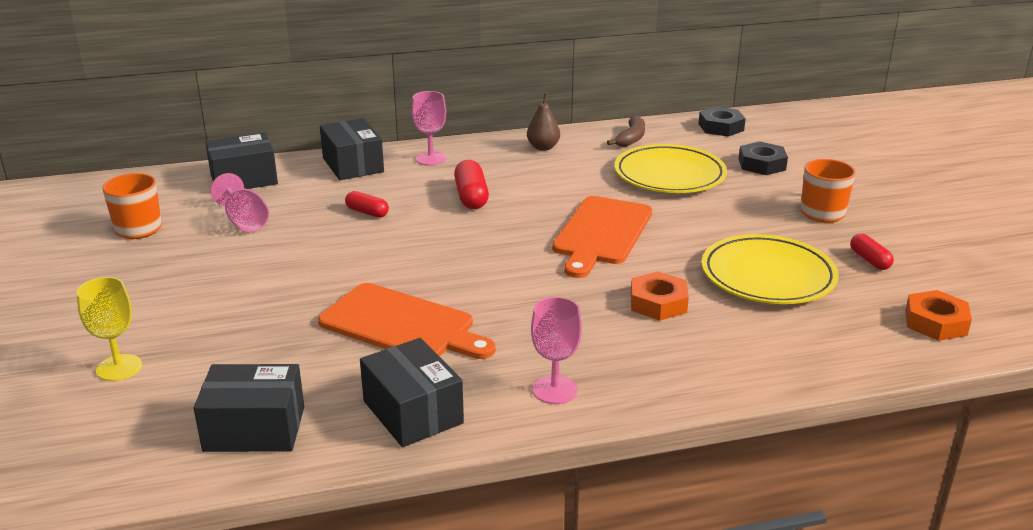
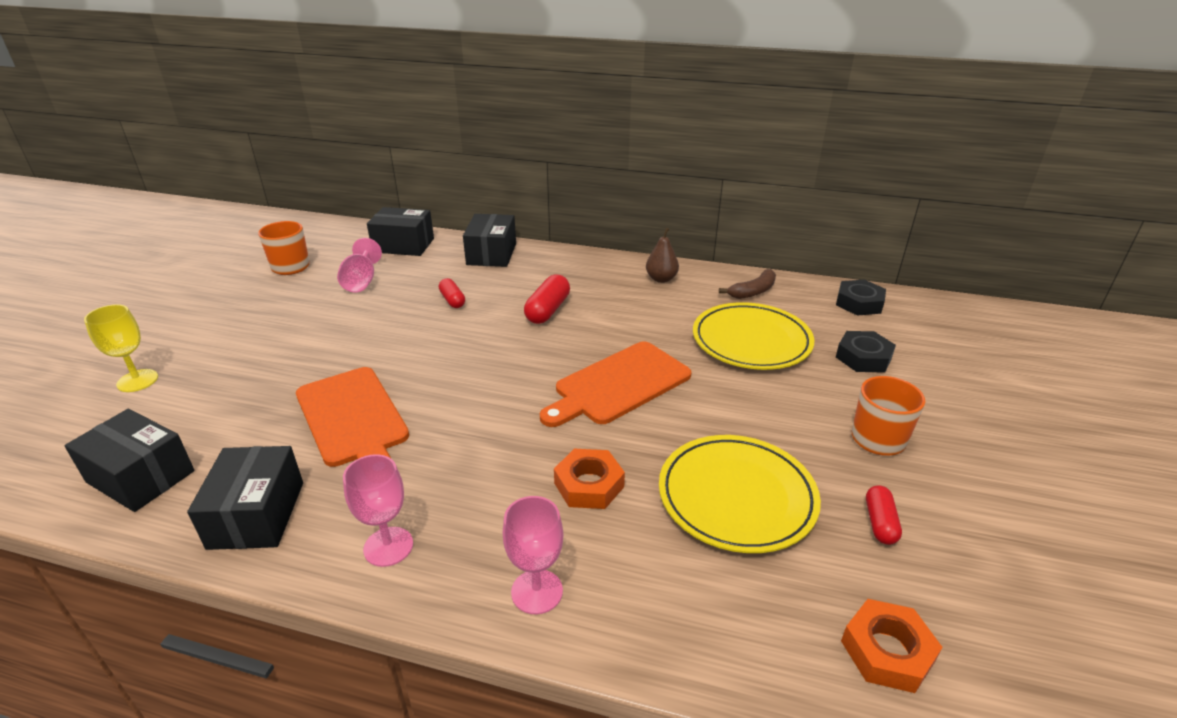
camera: 30 degrees right, 5 degrees up
pink goblet [412,91,447,165] -> pink goblet moved to [503,496,563,614]

